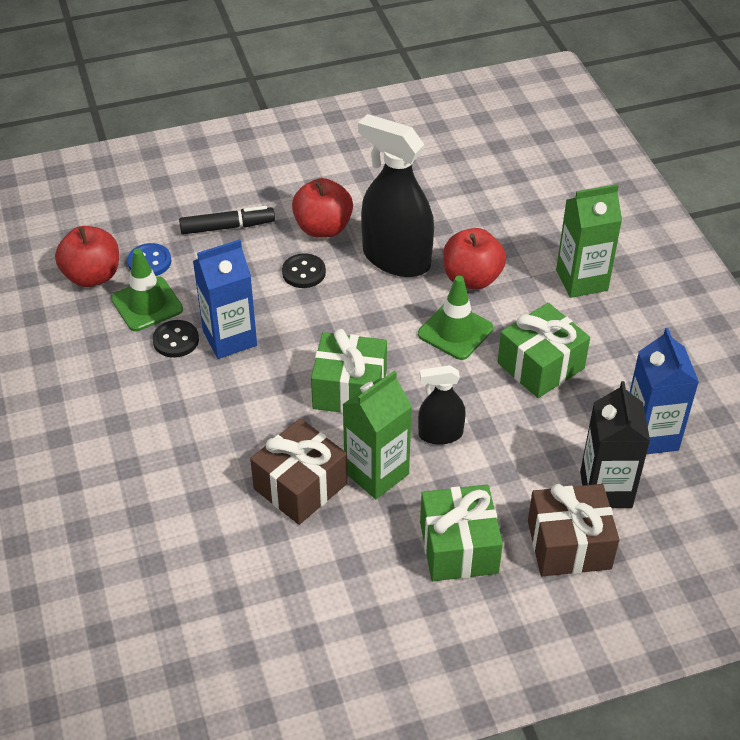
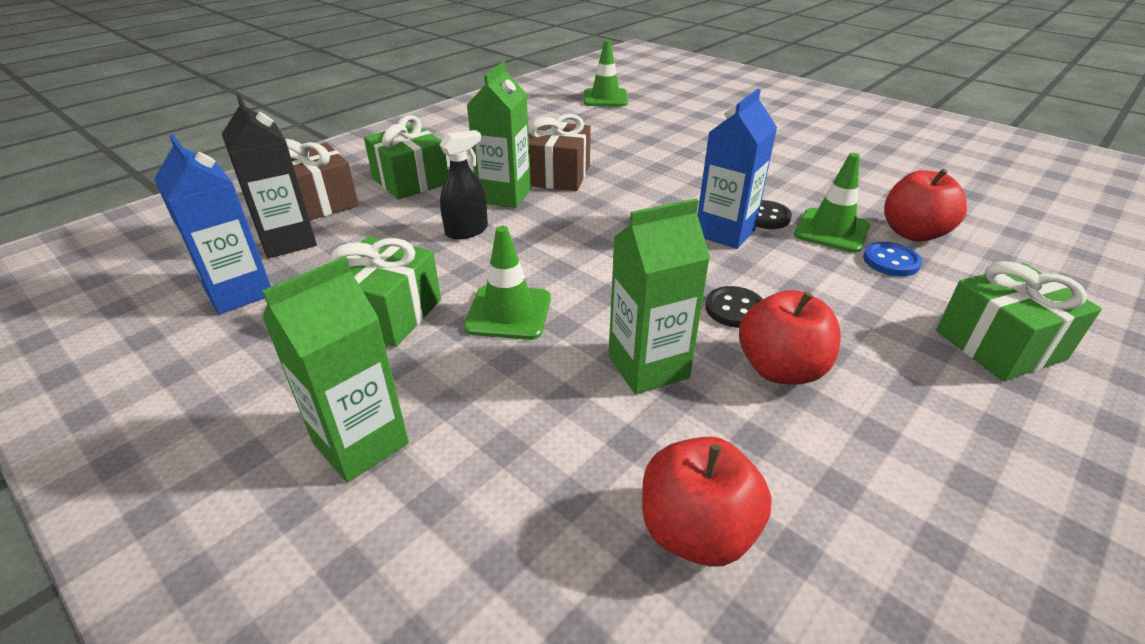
camera: 150 degrees right, 10 degrees down
black marker [179,206,275,234] -> none
green gift [311,329,387,413] -> green gift moved to [936,261,1102,381]
black spray bottle [358,114,434,277] -> green carton [609,198,710,394]
red apple [443,228,506,290] -> red apple moved to [642,437,772,567]
none -> green traffic cone [584,40,628,106]

